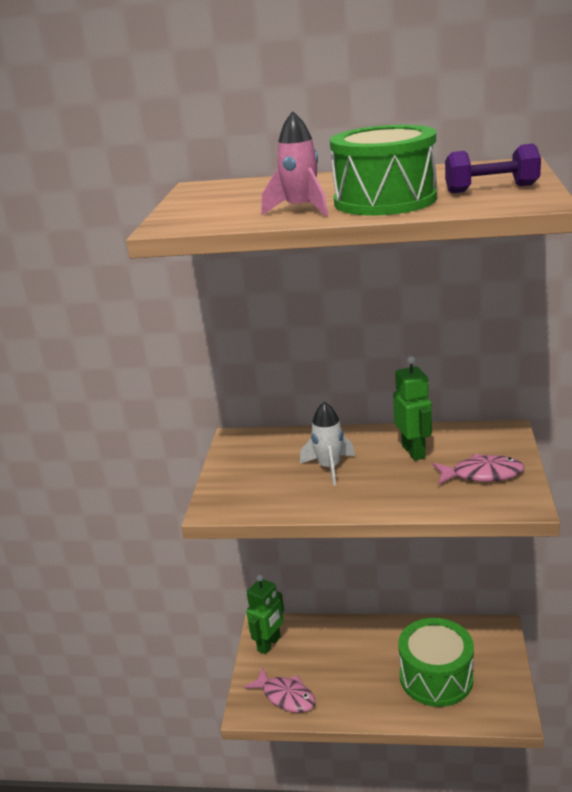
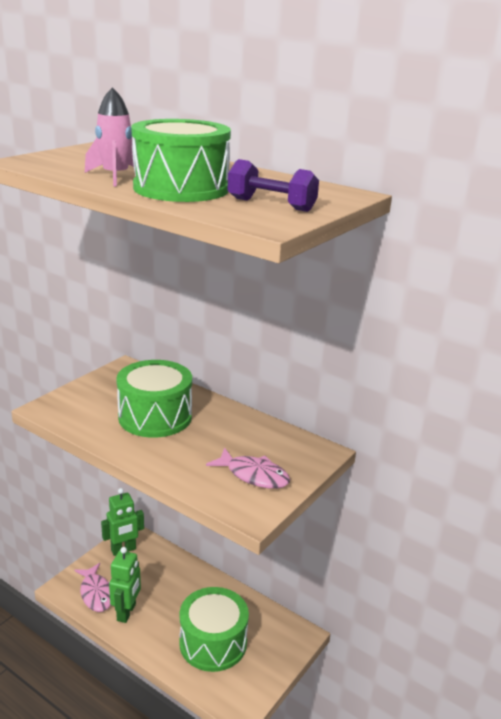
camera: 25 degrees right, 0 degrees up
white rocket [300,402,355,486] -> green drum [116,360,192,438]
green robot [393,356,432,461] -> green robot moved to [109,547,141,623]

